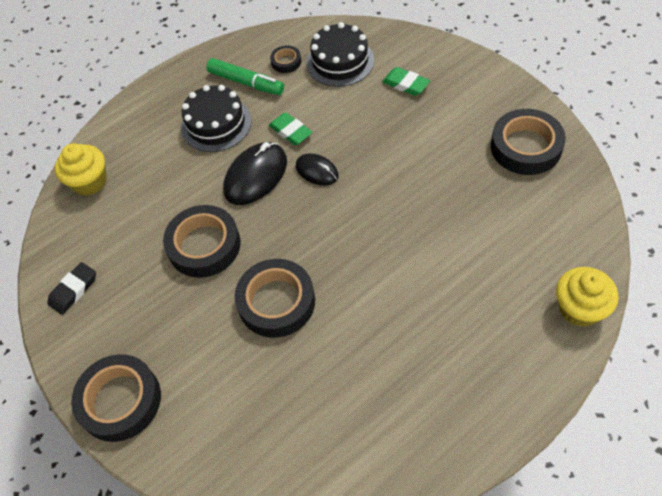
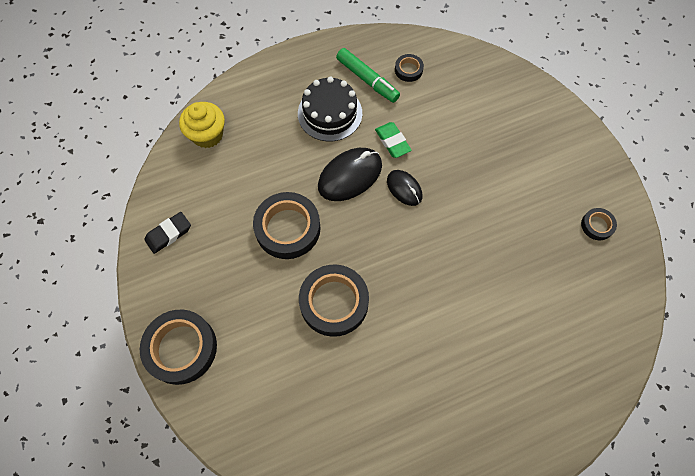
camera: 10 degrees right, 10 degrees up
black cake [306,22,374,87] -> none
green eraser [382,67,430,96] -> none
black tape [491,109,566,175] -> black tape [581,208,617,240], size x0.49
yellow cupcake [556,267,618,327] -> none

